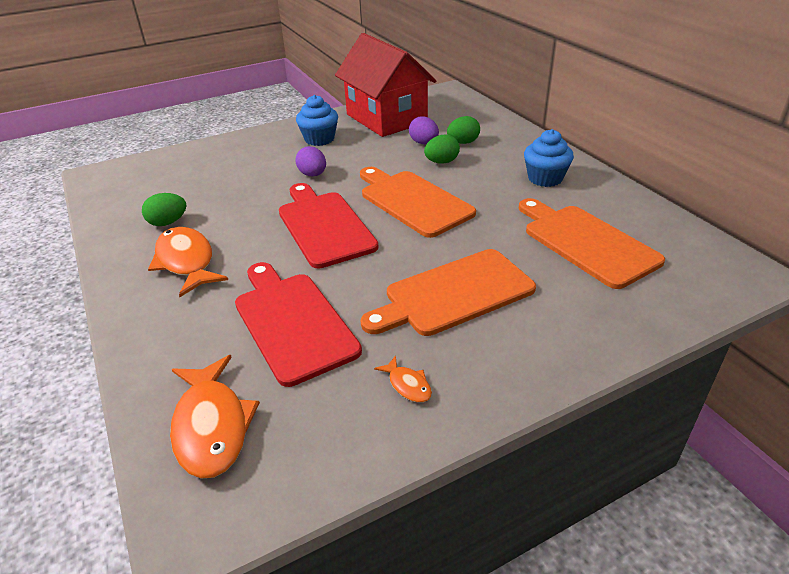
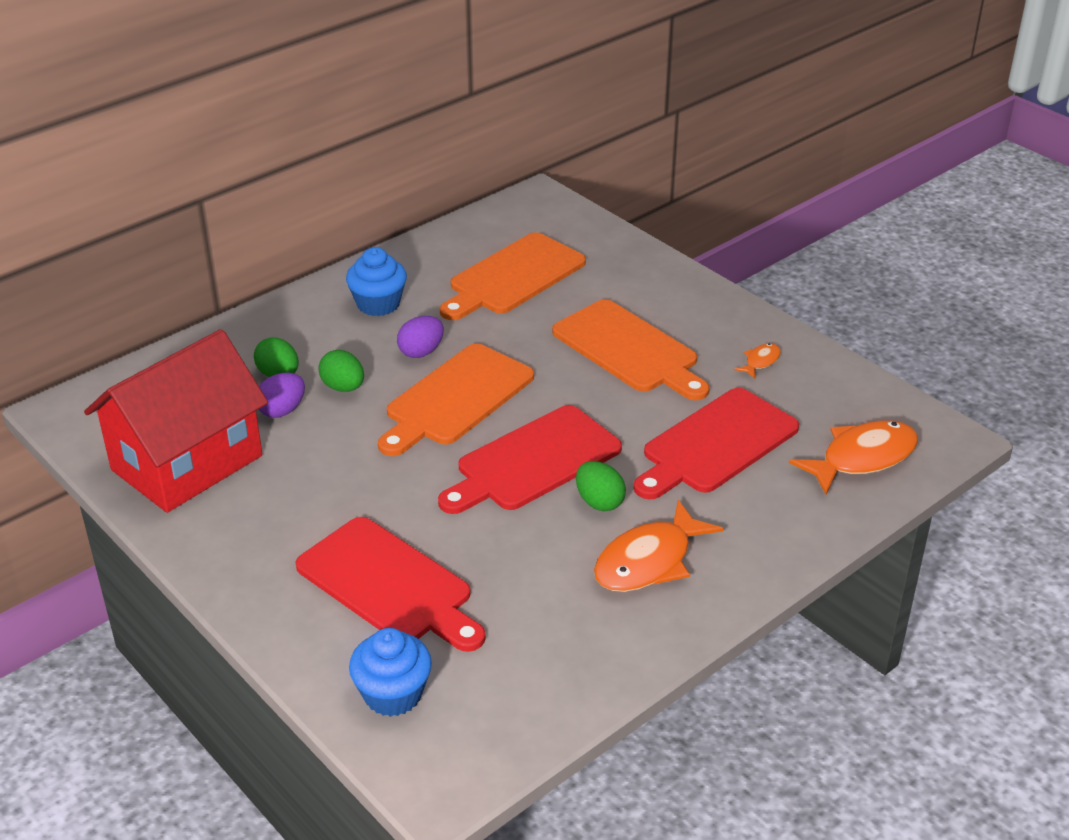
camera: 105 degrees left, 0 degrees up
green egg [142,193,186,226] -> green egg moved to [576,461,626,511]
purple egg [295,146,326,177] -> purple egg moved to [397,316,444,358]
blue cupcake [296,95,338,146] -> blue cupcake moved to [349,628,432,717]
none -> red cutting board [296,517,486,652]

